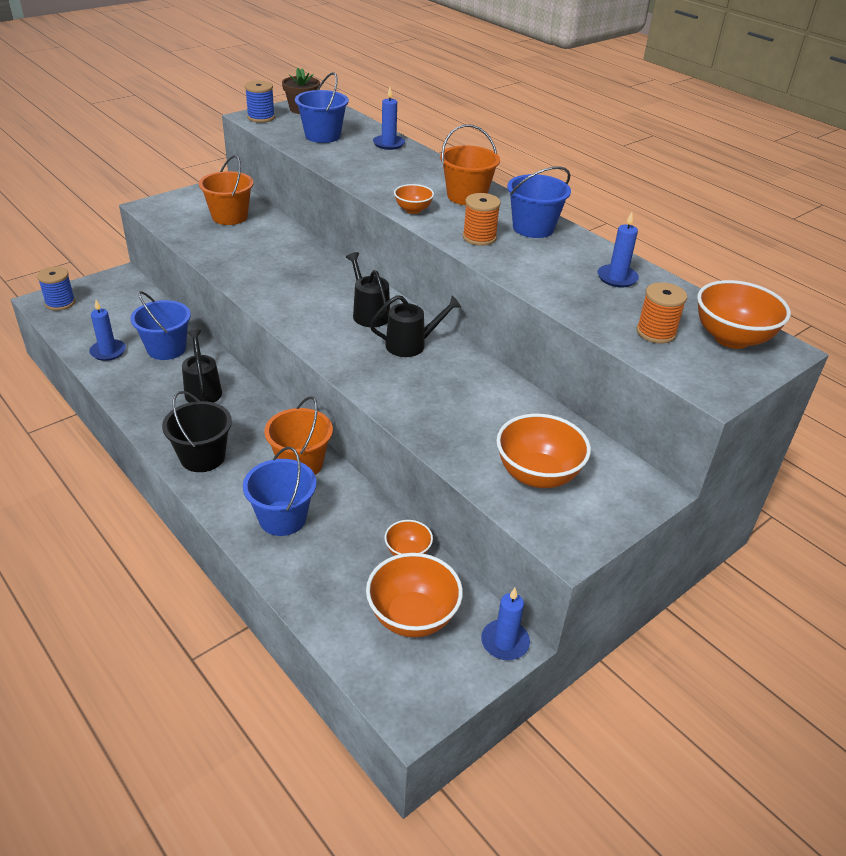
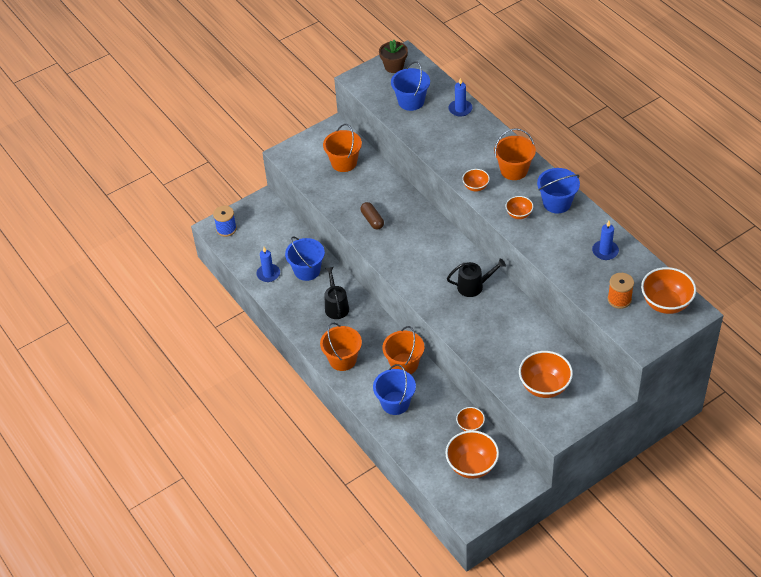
camera: 10 degrees right, 10 degrees up
black bucket [162,391,232,472] -> orange bucket [320,323,362,371]
blue spool [245,81,275,123] -> none
black watering can [346,252,390,327] -> none
orange spool [463,193,501,246] -> orange bowl [505,196,533,219]
blue candle [481,588,530,660] -> none
none -> brown capsule [360,202,384,229]

